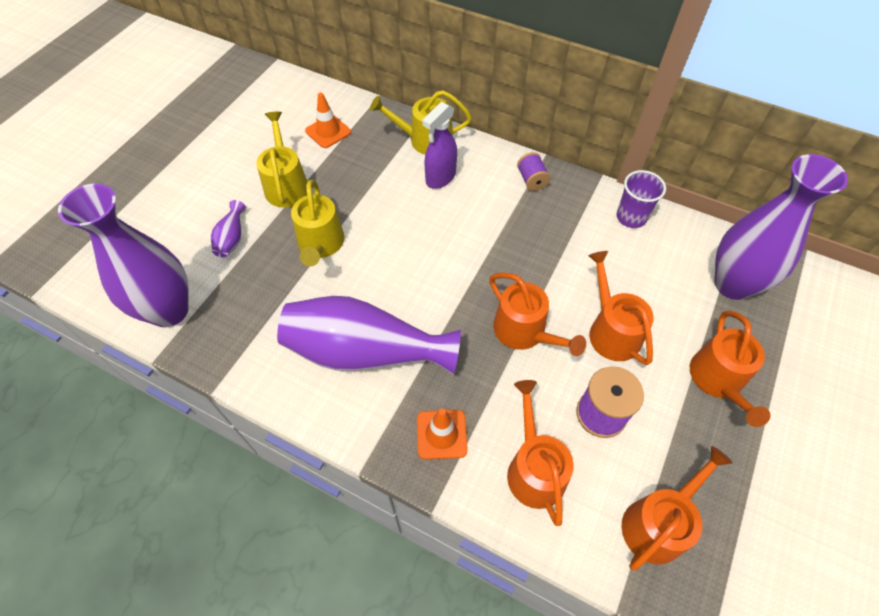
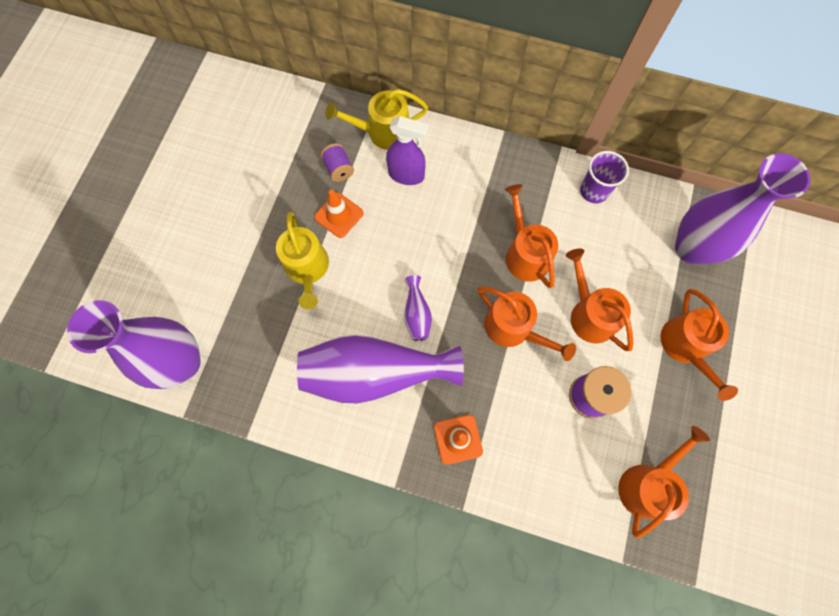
camera: 10 degrees left, 15 degrees up
purple vase [211,200,246,257] -> purple vase moved to [404,275,432,341]
yellow watering can [256,112,307,207] -> none
orange traffic cone [305,93,351,148] -> orange traffic cone moved to [314,189,364,238]
purple spray bottle [422,102,457,189] -> purple spray bottle turned 105 degrees counterclockwise [386,116,429,185]
orange watering can [507,380,574,526] -> orange watering can moved to [505,184,558,288]
purple spool [517,152,550,191] -> purple spool moved to [321,143,354,182]

